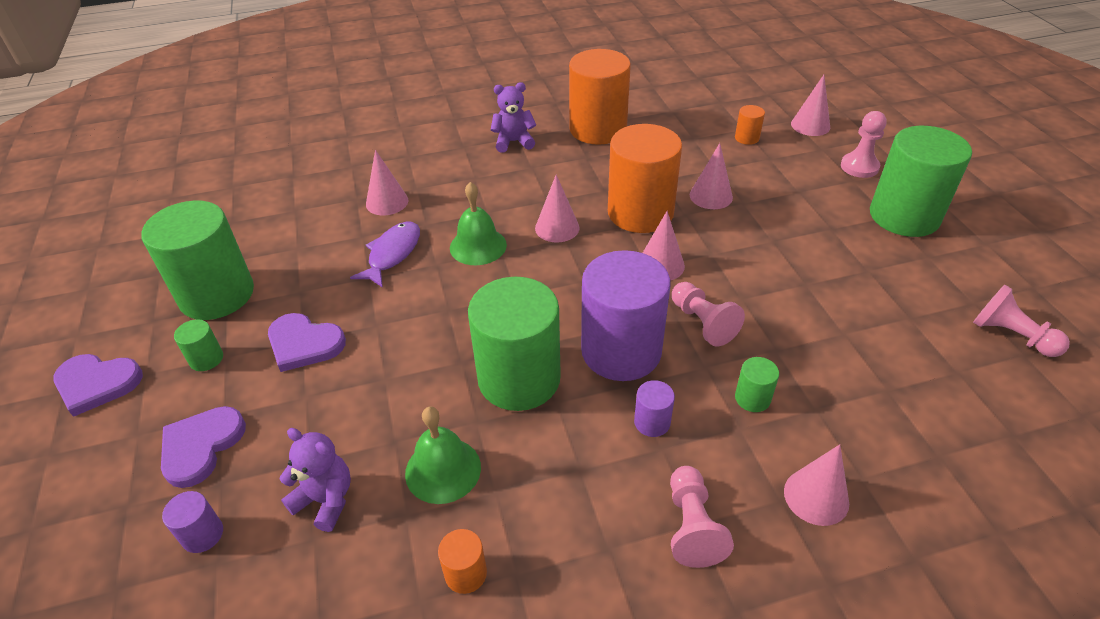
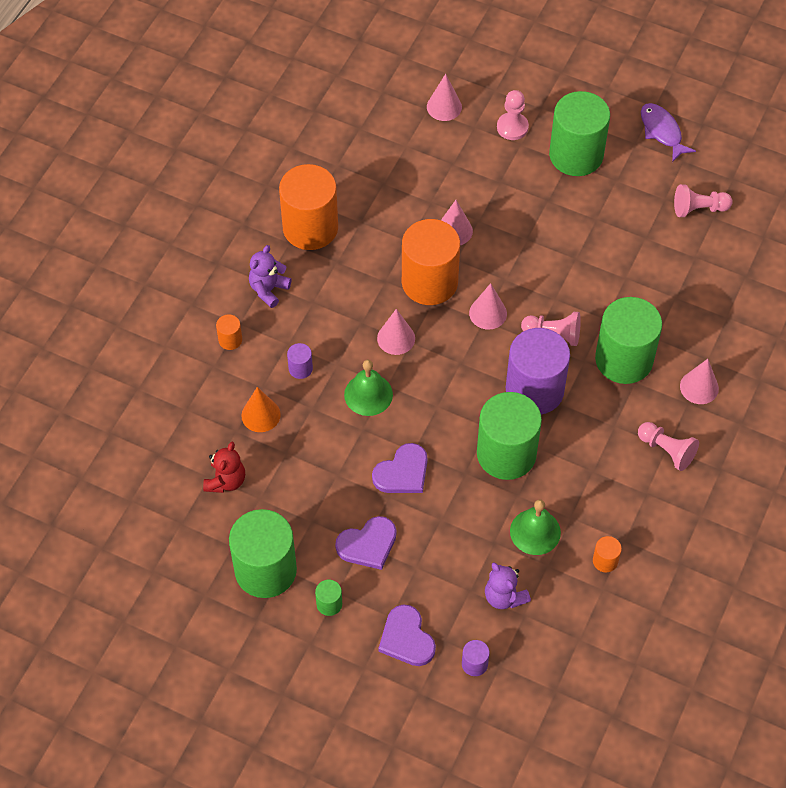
camera: 50 degrees left, 15 degrees up
purple heart [53,354,143,417] -> purple heart moved to [372,443,428,493]
purple teddy bear [279,428,351,532] -> purple teddy bear turned 105 degrees counterclockwise [485,562,531,609]
purple fish [350,222,420,288] -> purple fish moved to [641,103,696,162]
pink cone [366,150,408,215] -> orange cone [241,387,281,432]
purple cylinder [634,380,675,437] -> purple cylinder moved to [287,343,313,379]
orange cylinder [735,105,765,145] -> orange cylinder moved to [216,314,242,350]
green cylinder [735,357,779,412] -> green cylinder [595,297,662,384], size x2.41
none -> red teddy bear [203,442,245,493]

